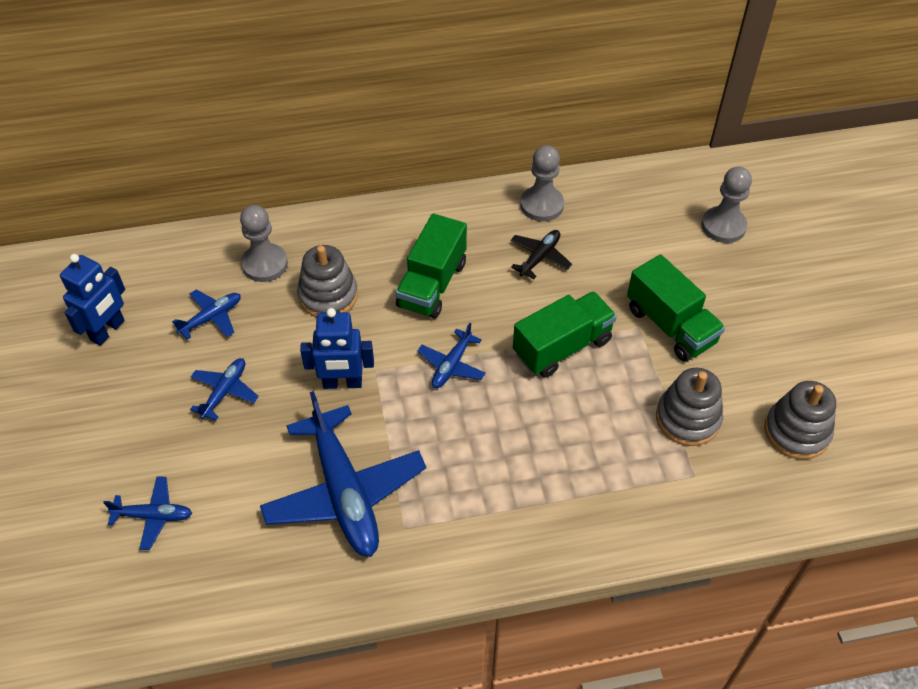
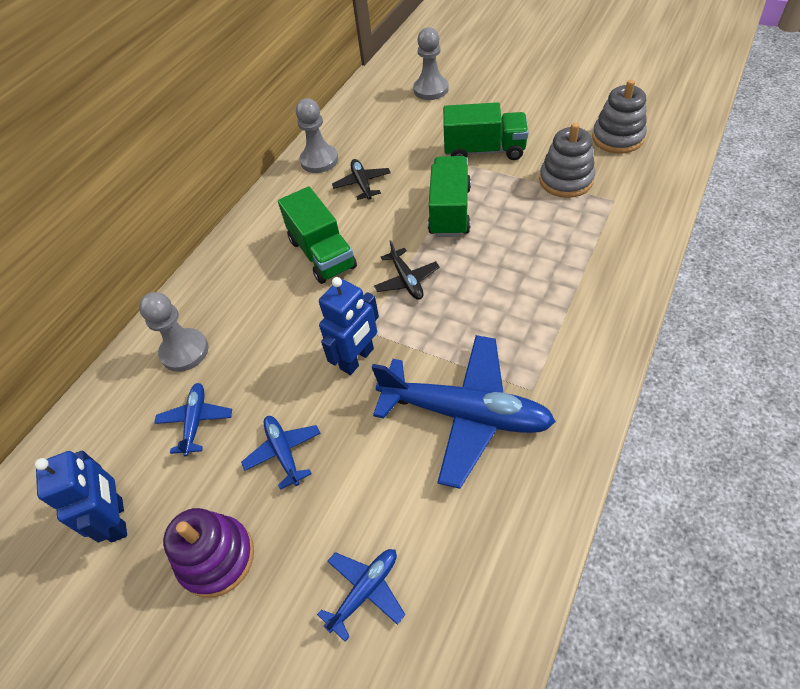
camera: 45 degrees left, 0 degrees up
grey stacking toy [297,245,358,317] -> none
blue plane [417,323,486,388] -> black plane [374,240,440,300]
none -> purple stacking toy [163,508,254,598]

